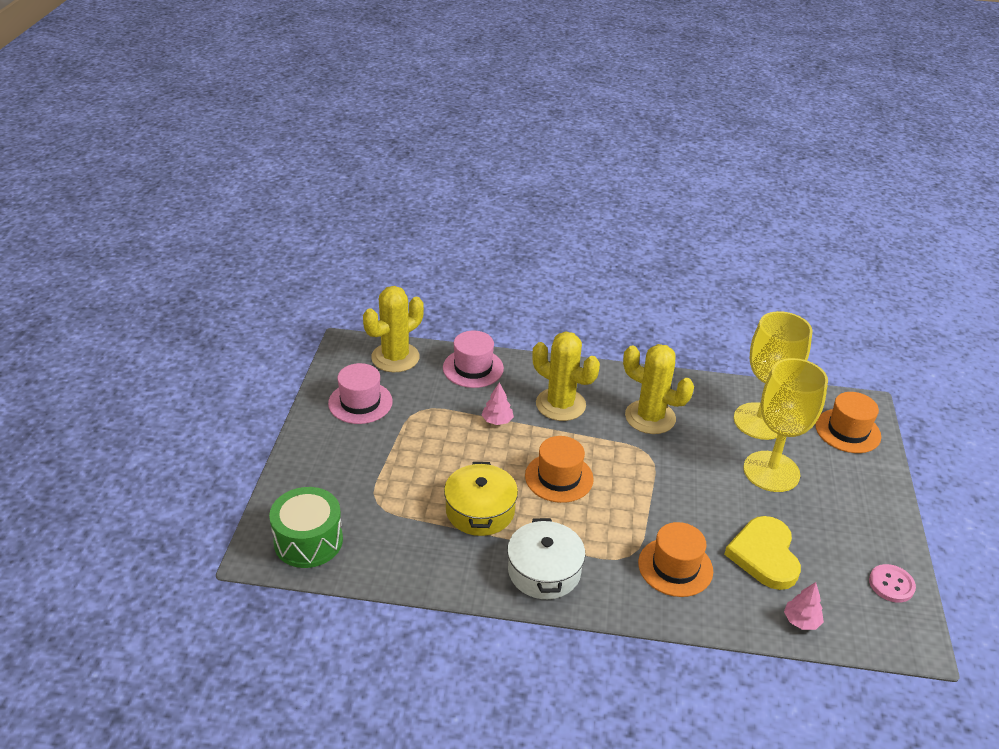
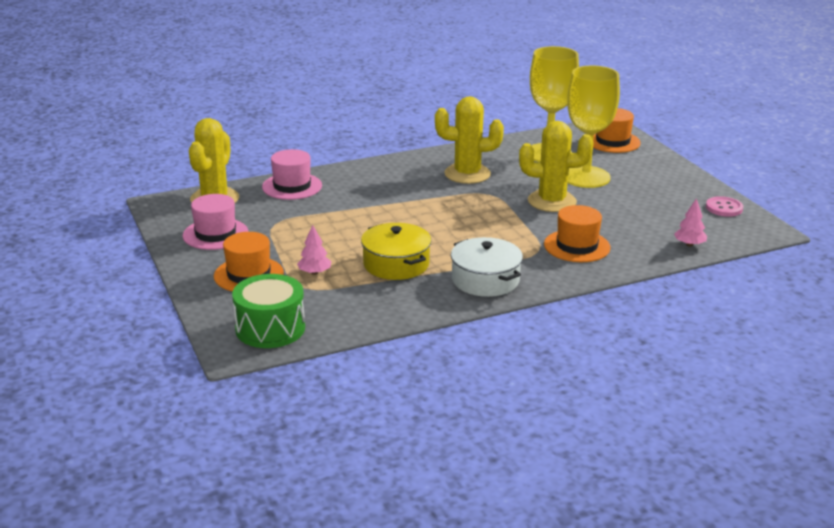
camera: 30 degrees left, 10 degrees down
pink tree [482,382,514,425] -> pink tree moved to [297,225,331,275]
orange hat [525,436,594,503] -> orange hat moved to [214,232,284,292]
yellow cactus [532,331,600,421] -> yellow cactus moved to [519,121,593,212]
yellow heart [724,516,801,590] -> none

